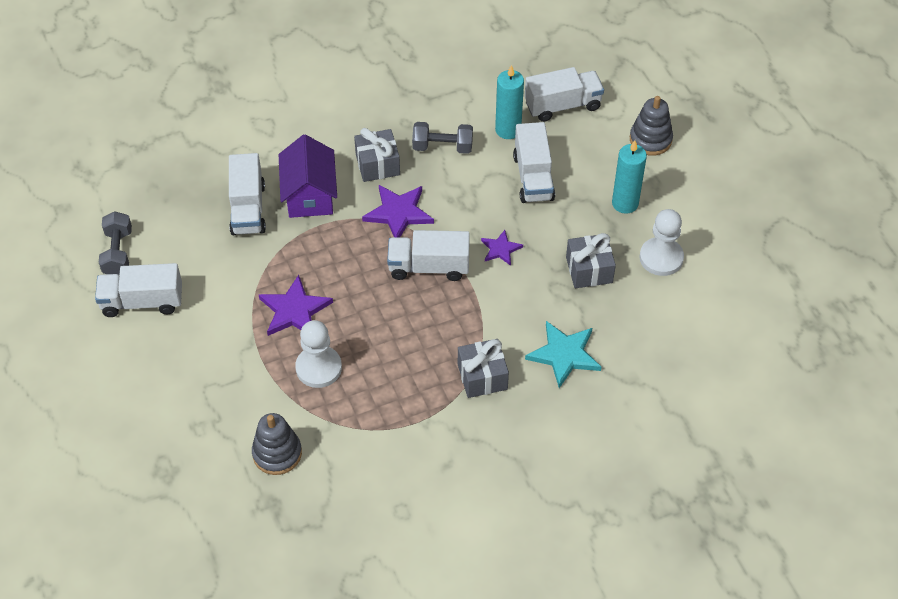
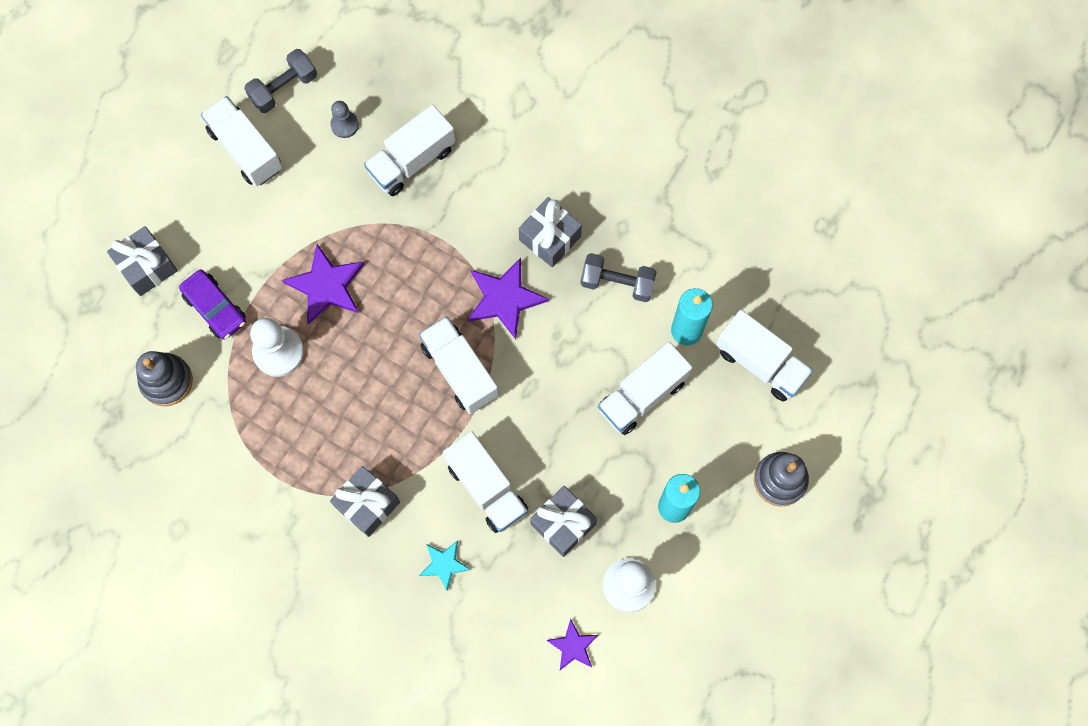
camera: 55 degrees right, 20 degrees up
purple house [279,134,337,218] -> none
grey dumbbell [412,122,473,154] -> grey dumbbell turned 45 degrees counterclockwise [580,253,657,302]
purple star [481,230,523,266] -> purple star moved to [546,619,598,670]
turquoise star [525,321,601,388] -> turquoise star [419,540,471,591], size x0.59
none -> grey gift [107,226,178,296]
none -> purple car [179,270,246,340]
none -> grey pawn [330,101,359,138]
none -> white truck [443,431,528,533]

